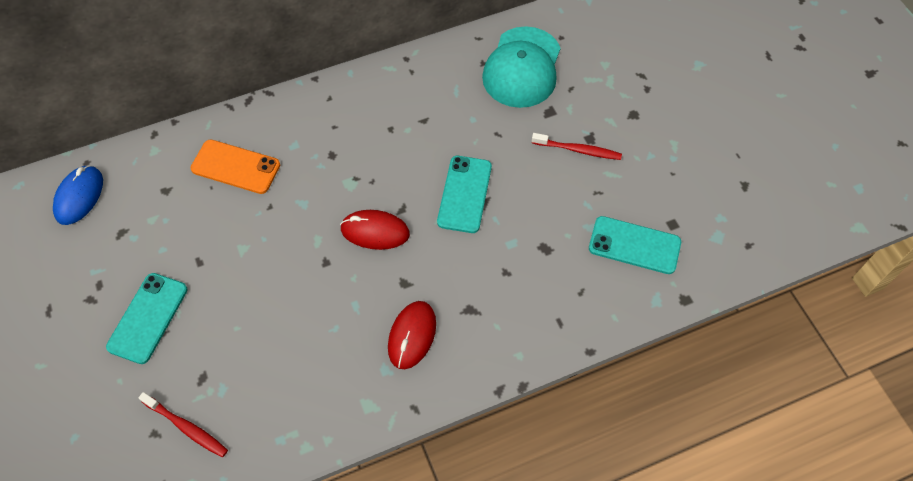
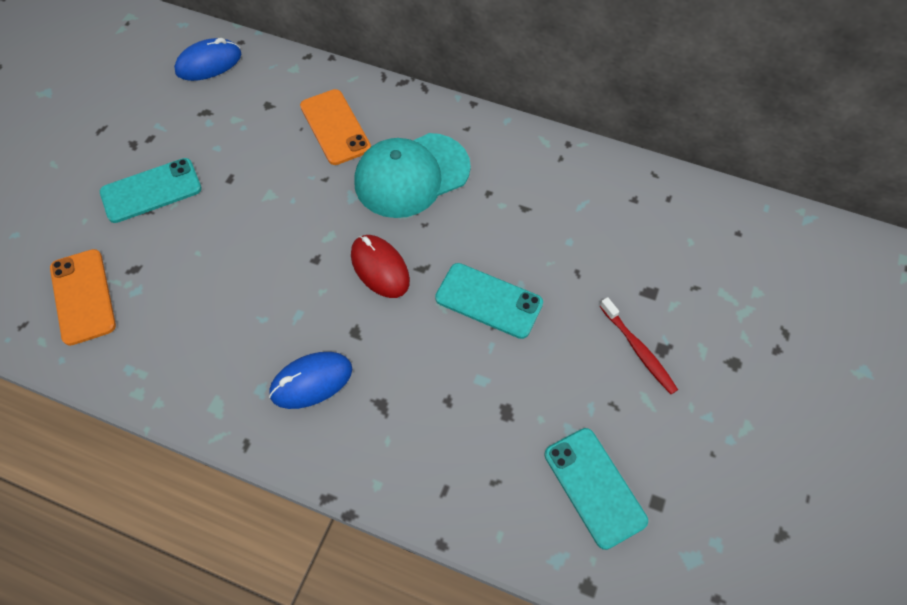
camera: 45 degrees right, 0 degrees up
red toothbrush [138,392,228,458] -> orange phone [50,249,116,346]
red mouse [388,301,436,369] -> blue mouse [269,352,352,409]
turquoise phone [437,156,492,233] -> turquoise phone turned 60 degrees clockwise [435,263,543,339]
turquoise cap [482,26,561,108] -> turquoise cap moved to [354,133,471,218]

